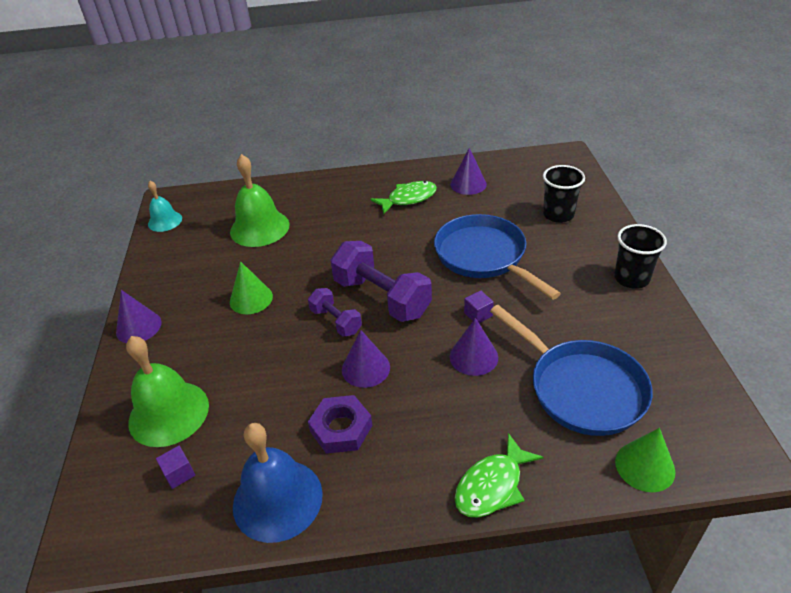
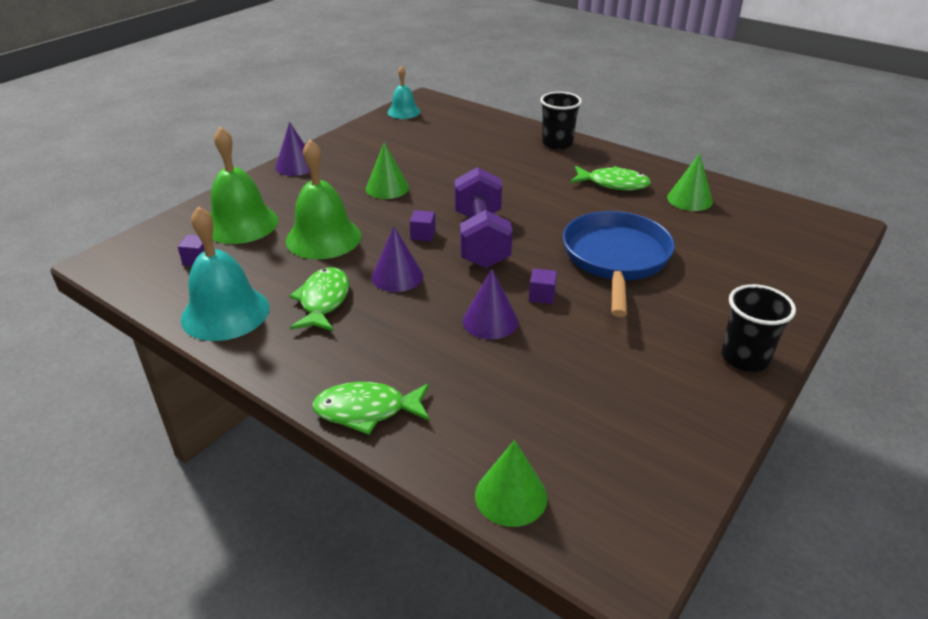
camera: 40 degrees right, 5 degrees down
green bell [230,154,289,247] -> green bell moved to [286,139,361,259]
blue bell [233,423,323,543] -> turquoise bell [181,206,269,341]
purple dumbbell [308,288,362,337] -> purple cube [410,210,436,241]
purple nut [308,395,372,454] -> green fish [289,267,349,331]
purple cone [450,148,487,195] -> green cone [667,153,713,211]
blue pan [490,305,653,436] -> none
black cup [543,165,585,223] -> black cup moved to [540,92,582,150]

